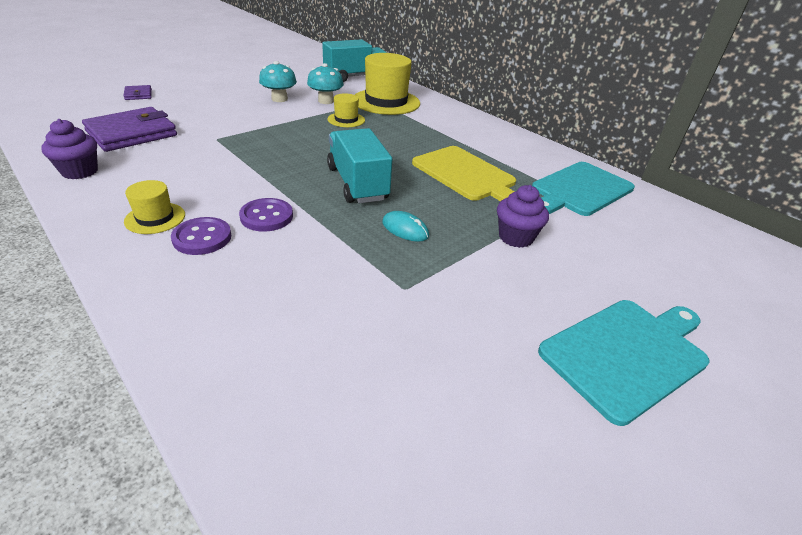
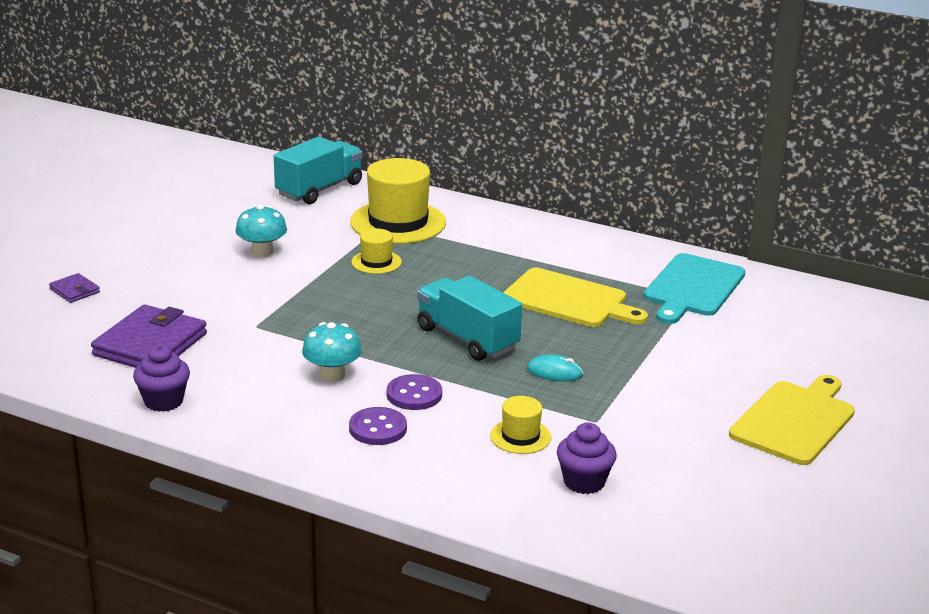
camera: 20 degrees left, 10 degrees down
yellow hat [124,180,185,234] -> yellow hat moved to [490,396,551,454]
turquoise mushroom [307,63,344,104] -> turquoise mushroom moved to [302,322,362,382]
purple cupcake [497,185,549,248] -> purple cupcake moved to [557,423,617,494]
turquoise cutting board [538,300,710,426] -> yellow cutting board [729,375,855,465]

